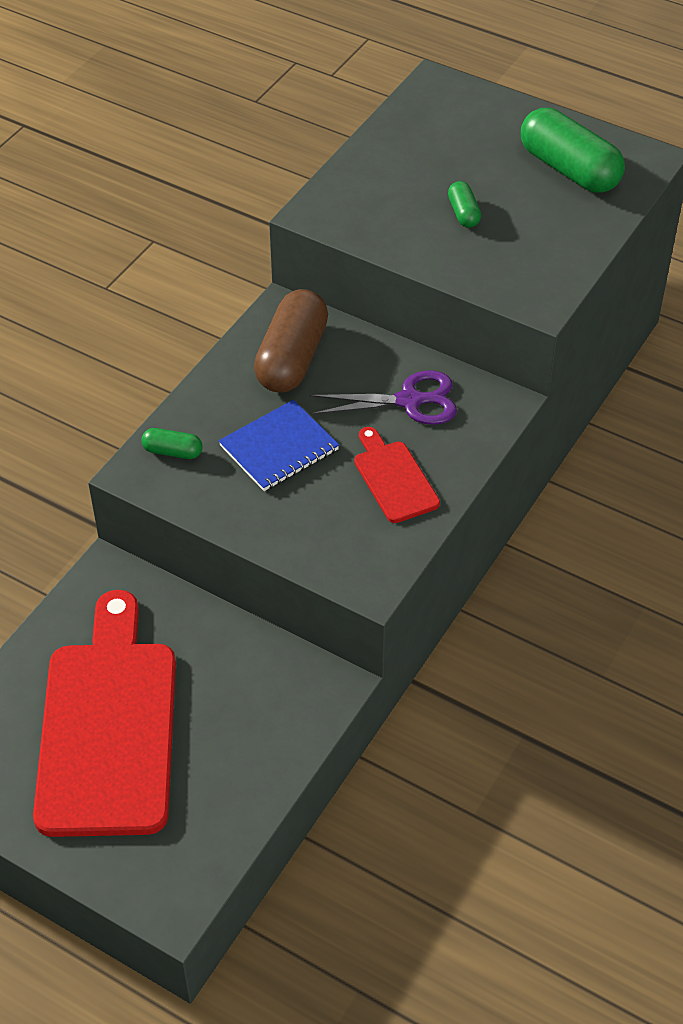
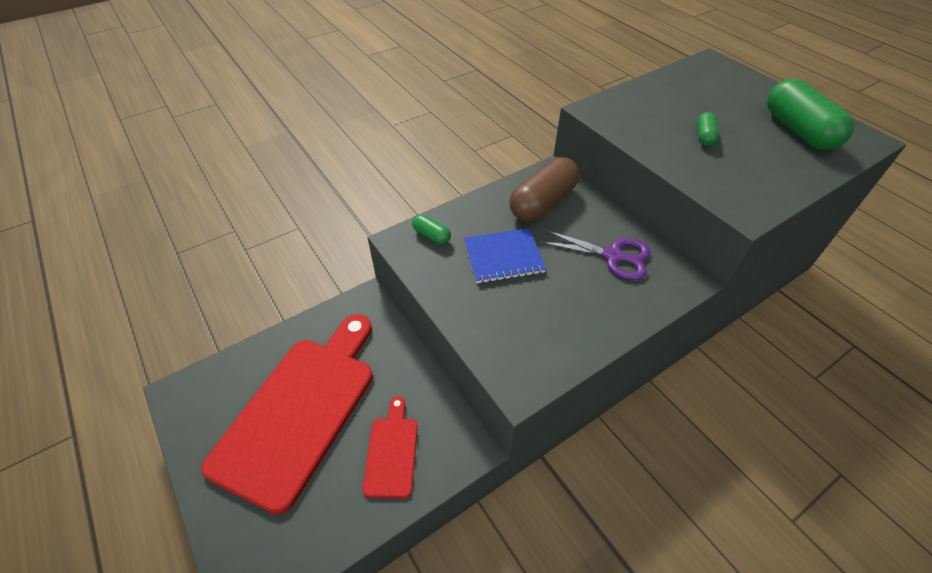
camera: 25 degrees right, 0 degrees up
red cutting board [354,427,440,523] -> red cutting board moved to [362,396,418,499]

